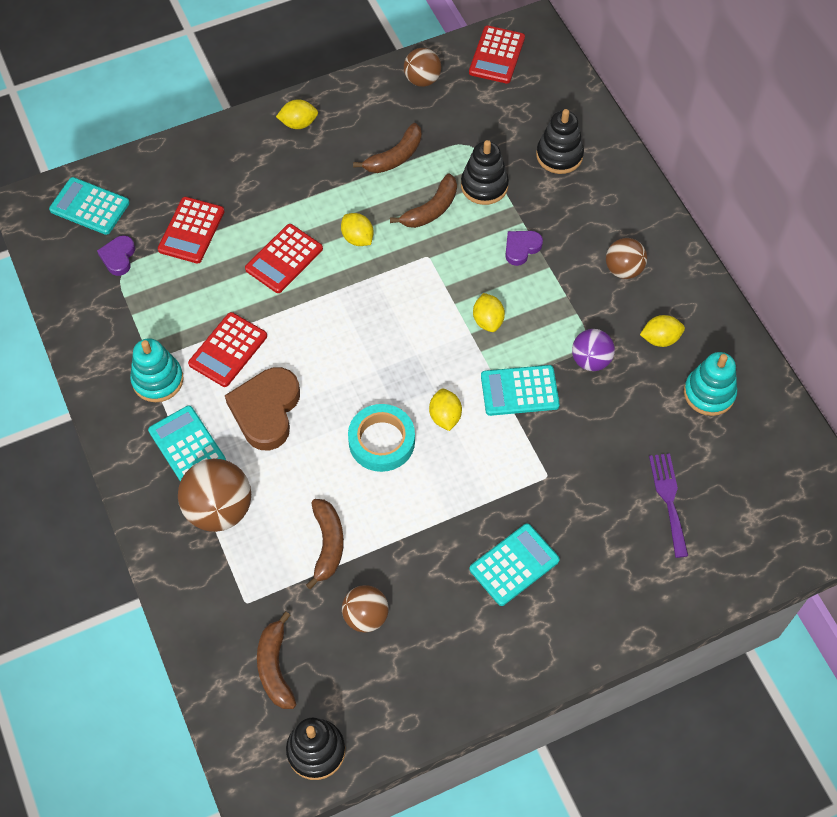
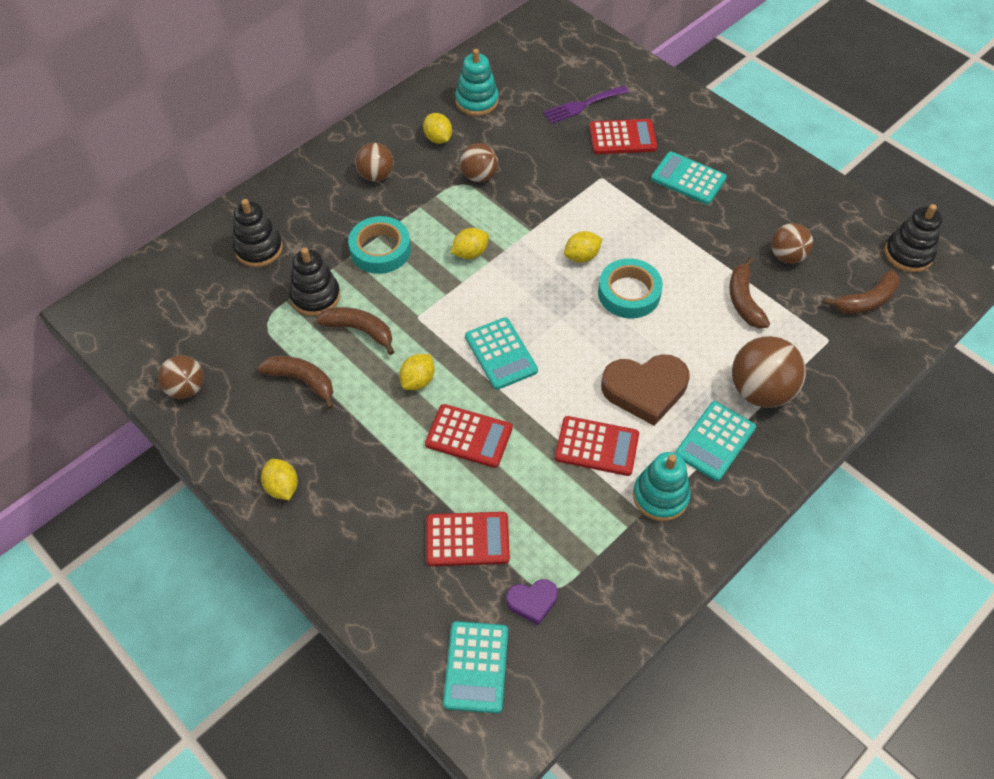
camera: 110 degrees left, 5 degrees down
brown banana [306,499,344,589] -> brown banana turned 75 degrees counterclockwise [729,257,770,328]
red calculator [469,26,525,84] -> red calculator moved to [590,119,657,154]
turquoise calculator [481,365,560,416] -> turquoise calculator moved to [465,317,538,390]
purple heart [505,231,543,266] -> turquoise tape [348,216,411,274]
purple ball [572,329,615,371] -> brown ball [460,143,498,182]

